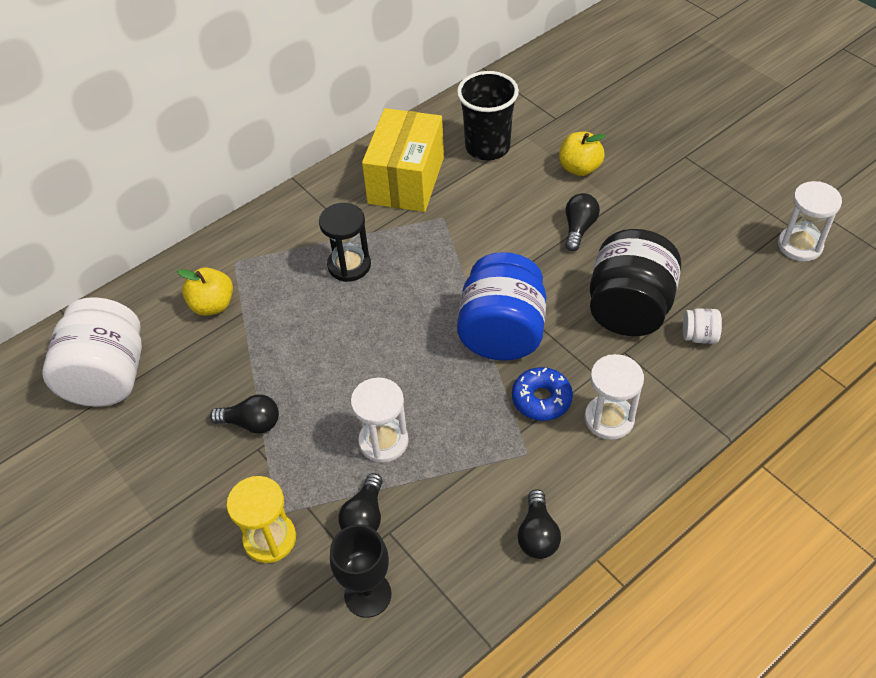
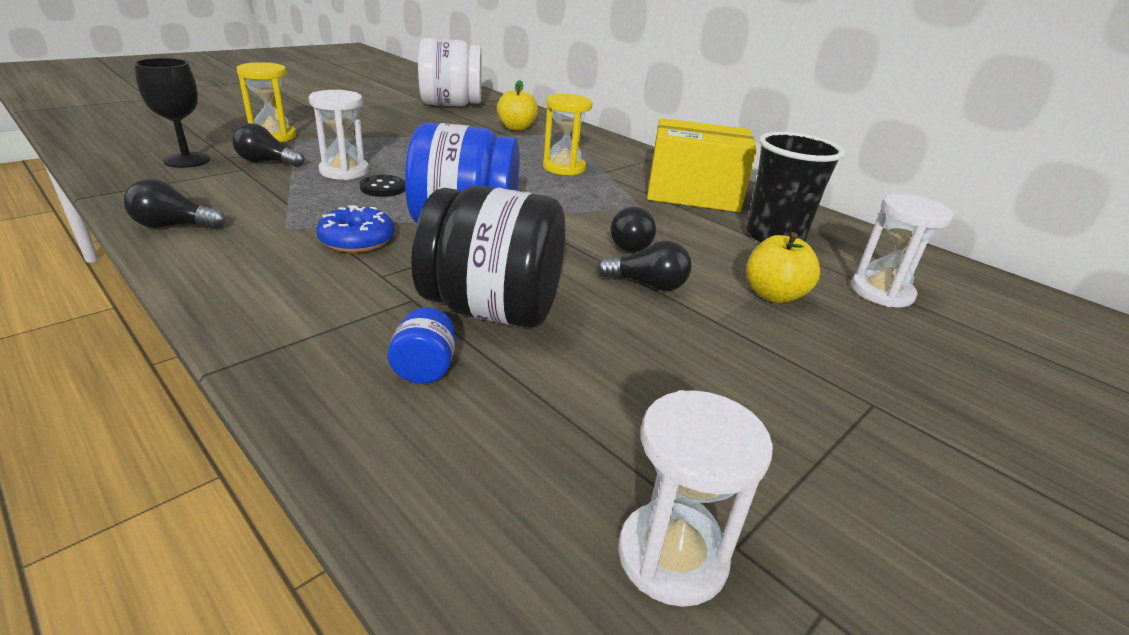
camera: 80 degrees right, 20 degrees down
black light bulb [210,394,279,434] -> black light bulb moved to [611,207,656,253]
black hourglass [319,203,371,282] -> yellow hourglass [543,94,592,175]
white hourglass [585,354,644,440] -> white hourglass moved to [851,194,954,307]
white jar [683,308,722,344] -> blue jar [388,307,456,384]
none -> black button [360,175,405,197]

